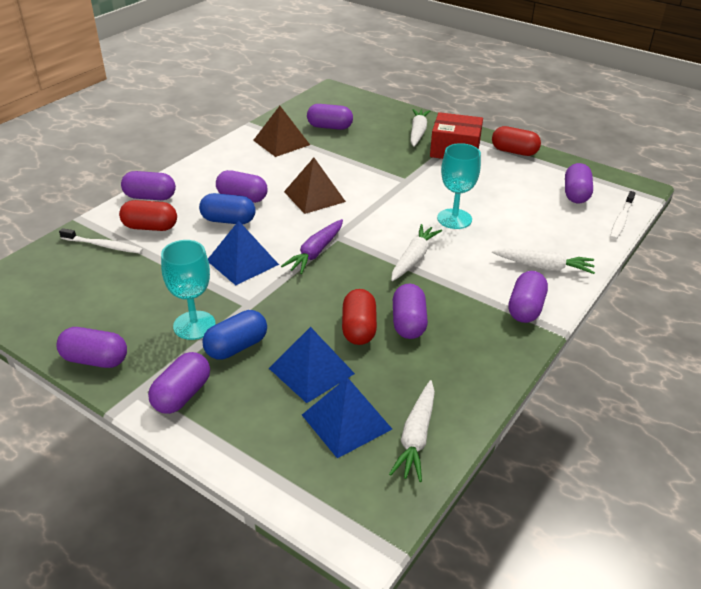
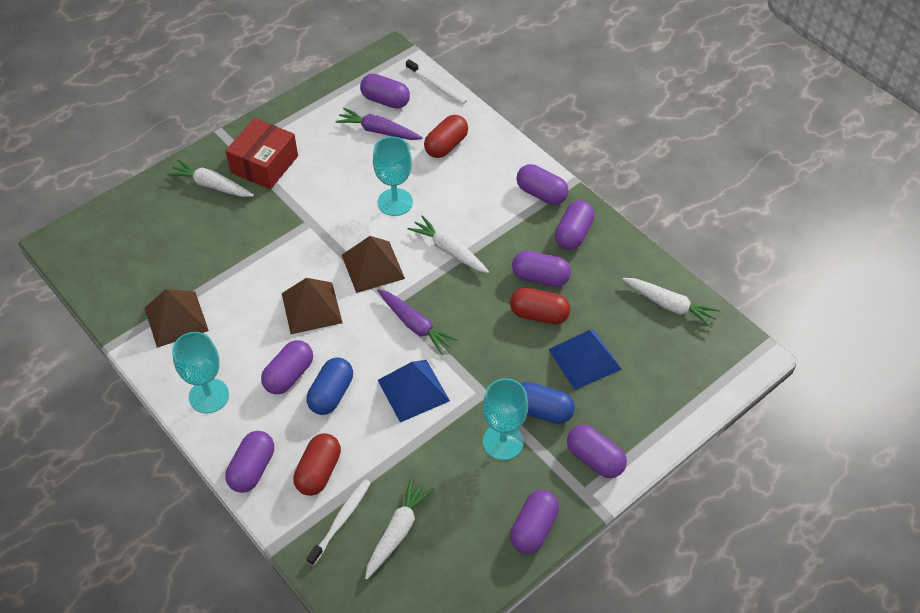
camera: 75 degrees left, 15 degrees up
blue capsule [202,310,267,360] -> blue capsule turned 45 degrees counterclockwise [520,382,575,424]
blue pyramid [302,377,392,458] -> none
purple capsule [307,104,353,130] -> purple capsule moved to [555,201,594,250]
red capsule [492,126,541,156] -> red capsule moved to [424,115,468,158]
white carrot [492,249,595,274] -> white carrot moved to [365,478,435,580]
none -> turquoise goblet [172,332,229,413]
none -> purple carrot [335,108,423,140]
none -> brown pyramid [342,236,405,293]

